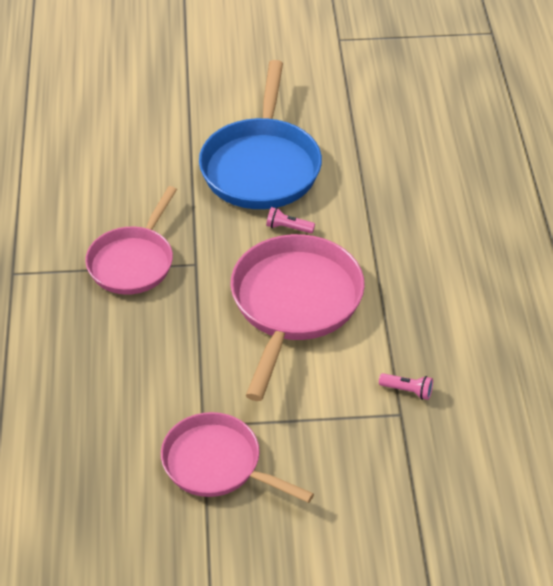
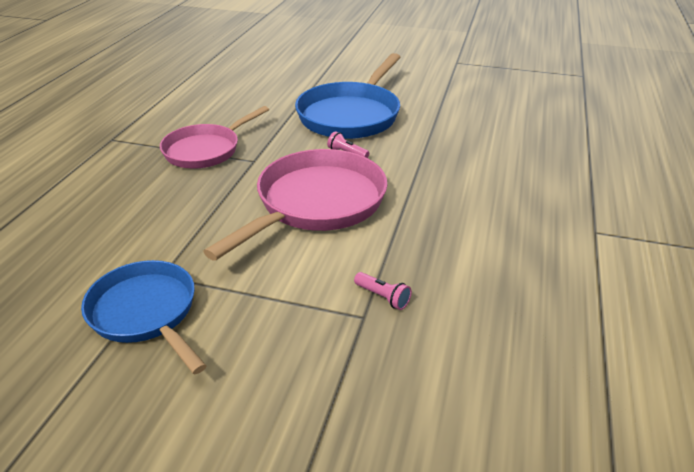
camera: 20 degrees right, 10 degrees down
pink pan [161,412,314,503] -> blue pan [81,260,206,374]

